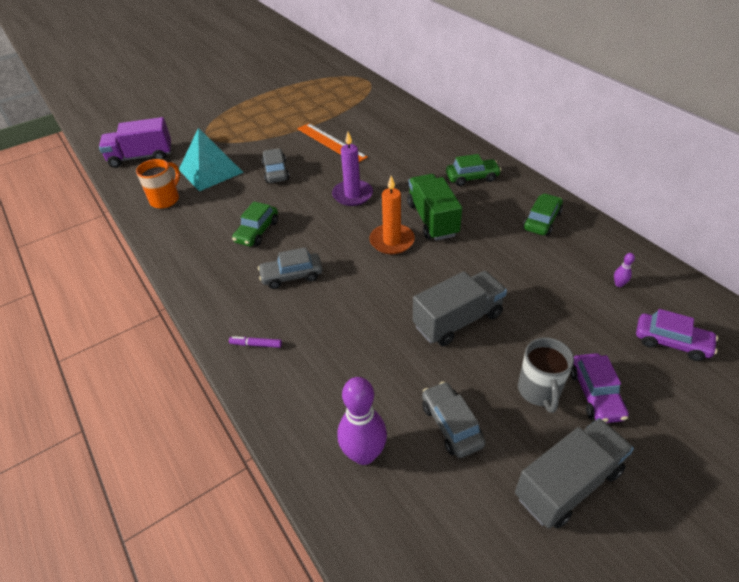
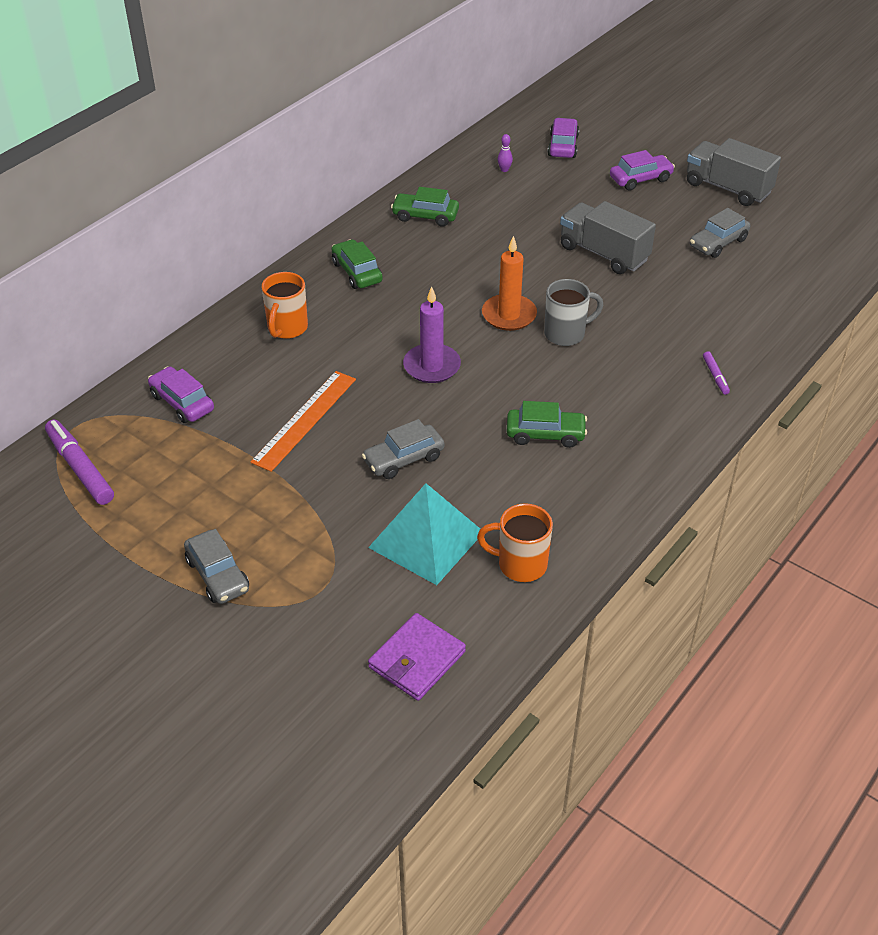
camera: 110 degrees left, 0 degrees up
purple truck [99,117,172,168] -> purple wallet [368,613,466,701]
grey car [258,247,323,289] -> grey car moved to [184,529,249,604]
purple bowling pin [337,377,387,465] -> none
green truck [407,174,462,240] -> none
grey mug [518,337,574,413] -> grey mug moved to [544,279,603,346]
none -> purple marker [45,420,114,505]
none -> purple car [148,367,214,423]
none -> orange mug [262,272,308,339]

